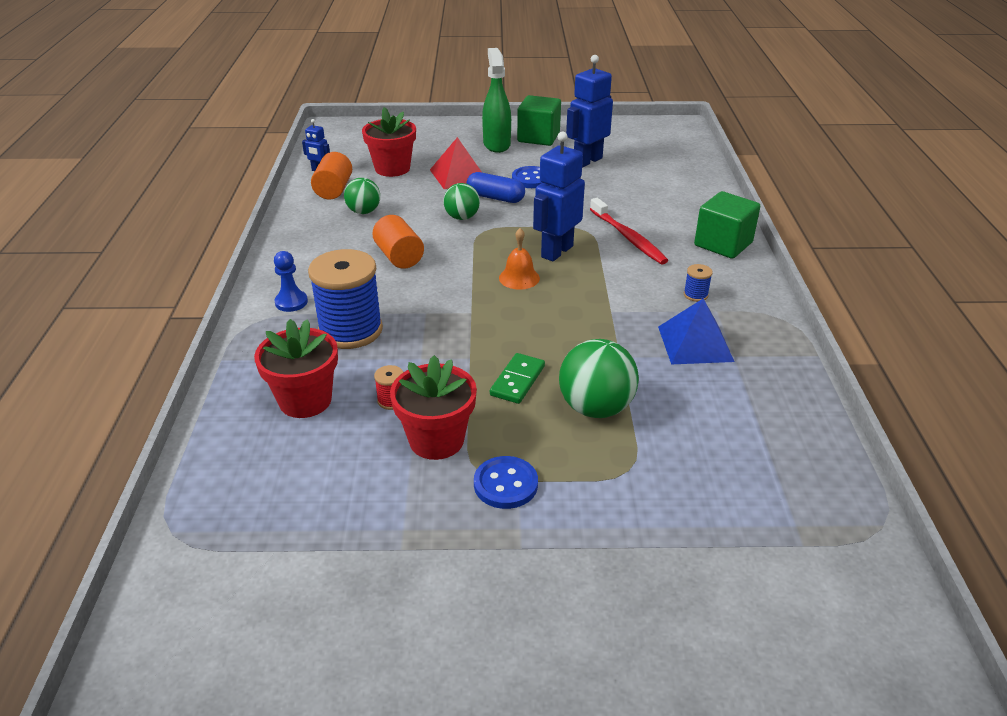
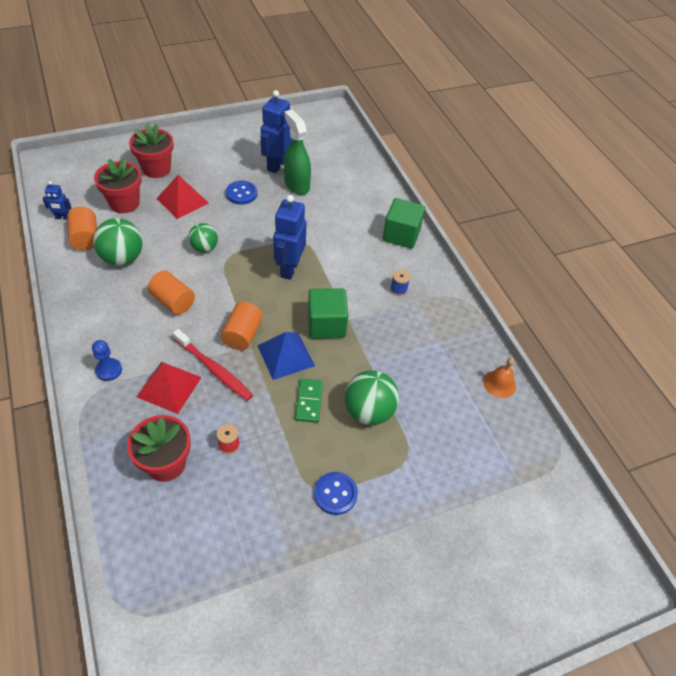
camera: 25 degrees left, 15 degrees up
blue spool [308,249,383,349] -> red pyramid [137,362,202,414]
green ball [344,178,380,214] -> green ball [93,218,143,266], size x1.57
red flower pot [390,355,477,460] -> red flower pot moved to [129,123,174,178]
blue capsule [467,172,525,203] -> none
green spray bottle [482,48,511,153] -> green spray bottle moved to [284,110,311,195]
orange bell [499,228,540,290] -> orange bell moved to [483,357,516,398]
green cube [517,95,561,146] -> green cube moved to [308,288,348,339]
red toothbrush [590,198,668,265] -> red toothbrush moved to [173,329,253,401]
blue pyramid [658,298,734,364] -> blue pyramid moved to [257,332,315,380]
none -> orange cylinder [221,302,263,350]

